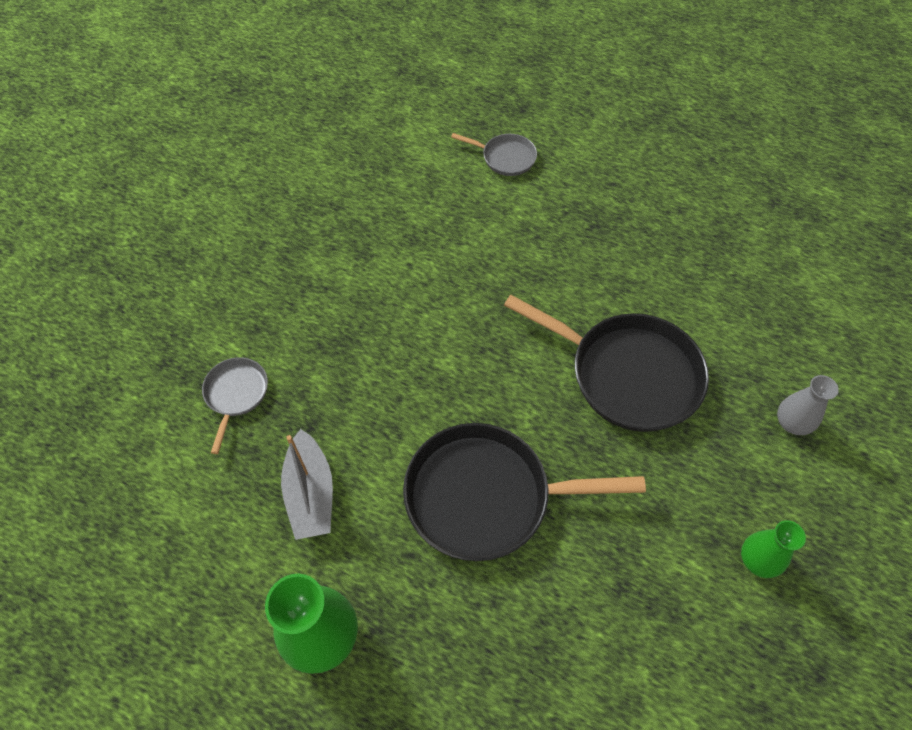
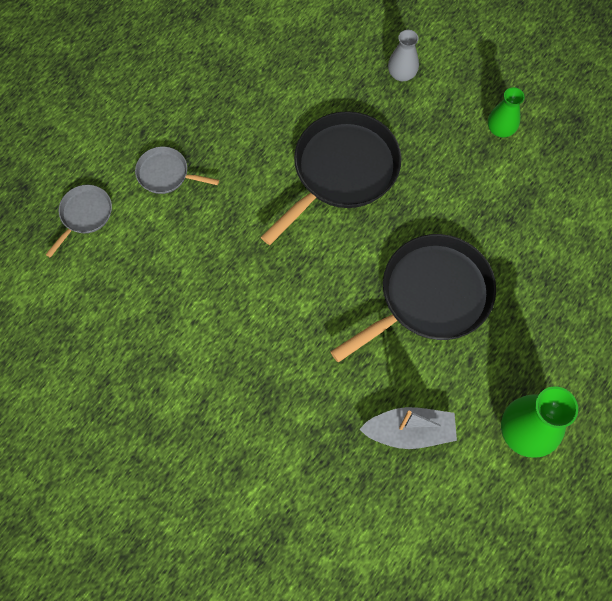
camera: 80 degrees left, 10 degrees up
grey pan [202,357,268,454] -> grey pan moved to [135,146,219,194]
black pan [403,423,646,561] -> black pan turned 135 degrees counterclockwise [330,234,496,362]

